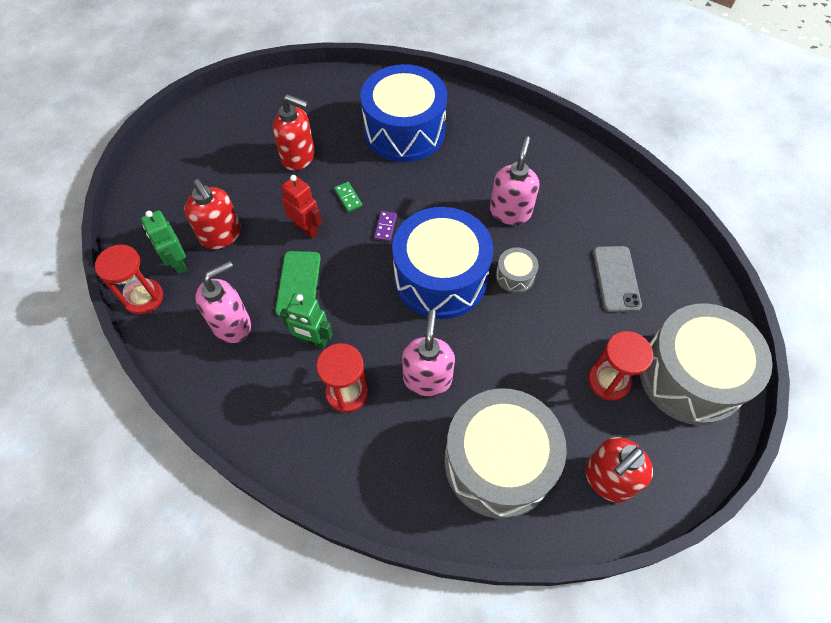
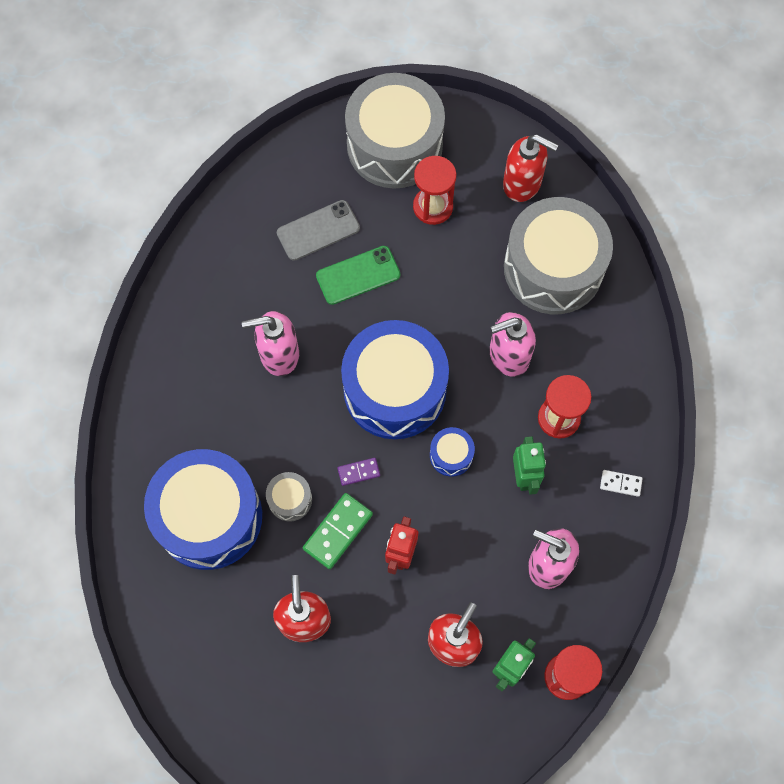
camera: 115 degrees left, 10 degrees up
green phone [275,251,321,317] -> green phone moved to [316,246,400,305]
green domino [334,182,362,212] -> green domino [303,493,373,569], size x1.77
grey drum [496,247,538,293] -> grey drum moved to [266,472,312,522]
none -> blue drum [430,427,475,477]
none -> white domino [600,470,643,497]

